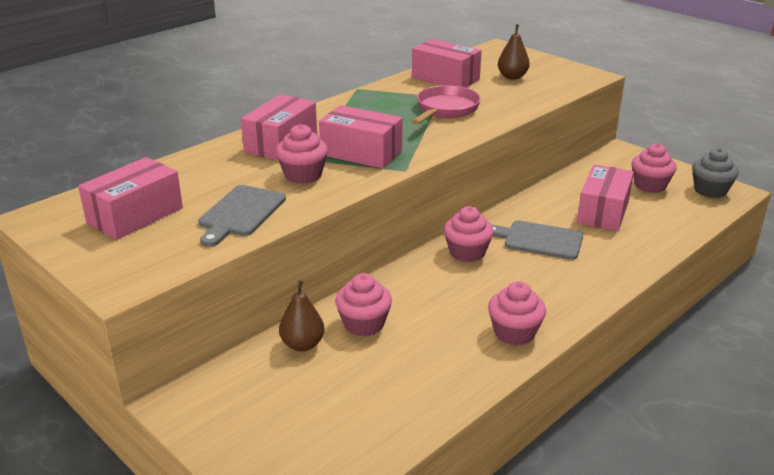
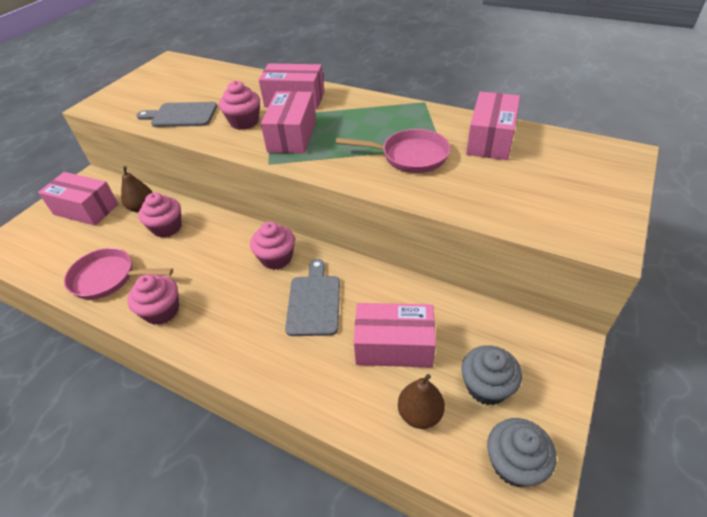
camera: 75 degrees right, 15 degrees up
pink box [78,157,183,240] -> pink box moved to [38,172,118,226]
brown pear [498,25,530,80] -> brown pear moved to [398,374,445,429]
pink cupcake [632,143,677,193] -> grey cupcake [461,345,522,405]
none -> pink pan [64,248,173,300]

